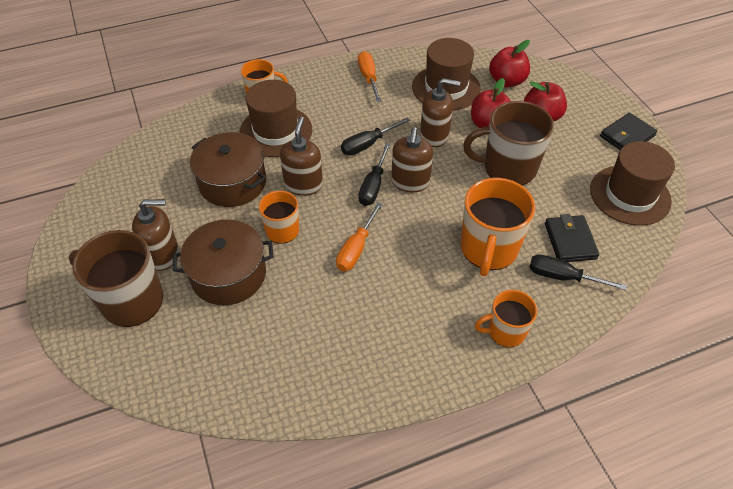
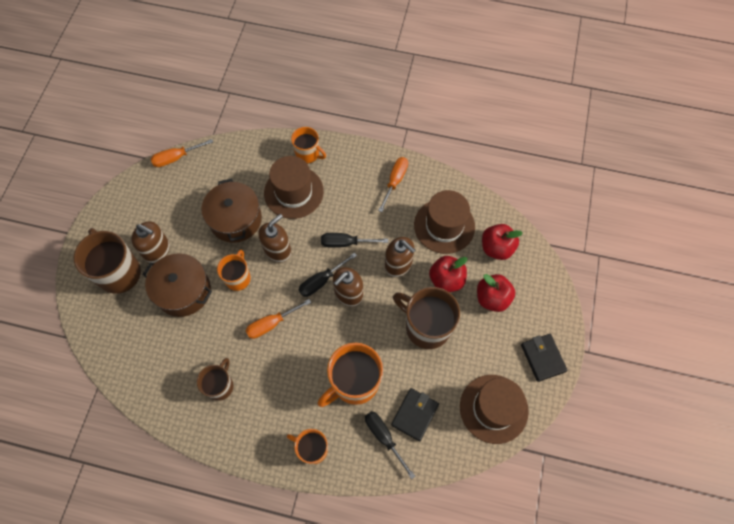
camera: 35 degrees right, 15 degrees up
black wallet [600,113,657,150] -> black wallet turned 75 degrees clockwise [521,334,568,382]
none -> orange screwdriver [151,139,213,167]
none -> brown mug [197,358,234,401]

